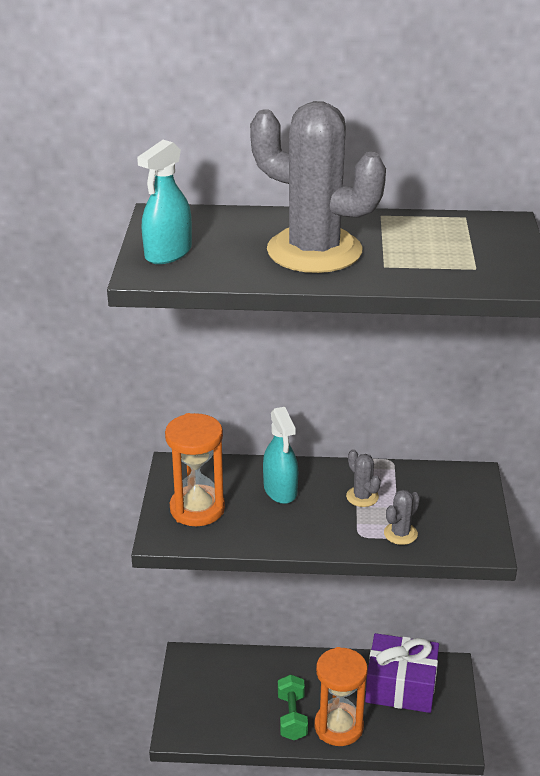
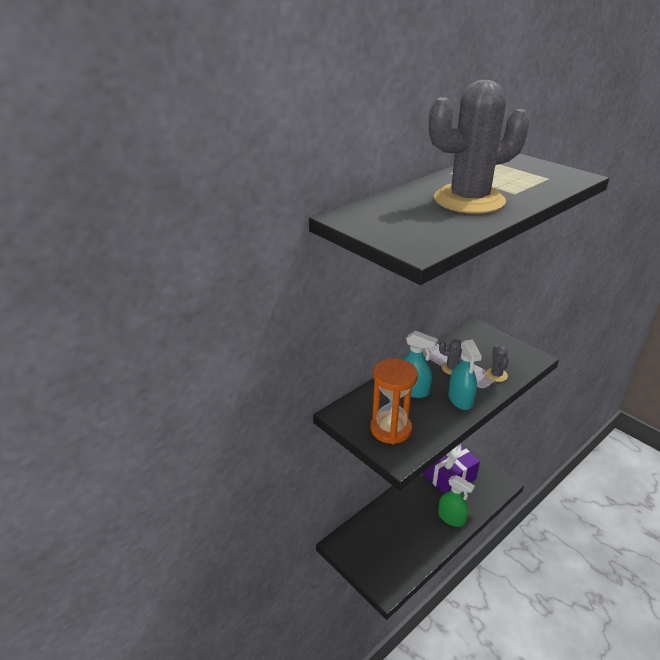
camera: 45 degrees left, 0 degrees up
turquoise spray bottle [137,140,192,264] -> turquoise spray bottle moved to [448,340,482,410]
green dumbbell [278,674,308,740] -> none
orange hourglass [315,647,368,746] -> green spray bottle [438,475,475,527]

